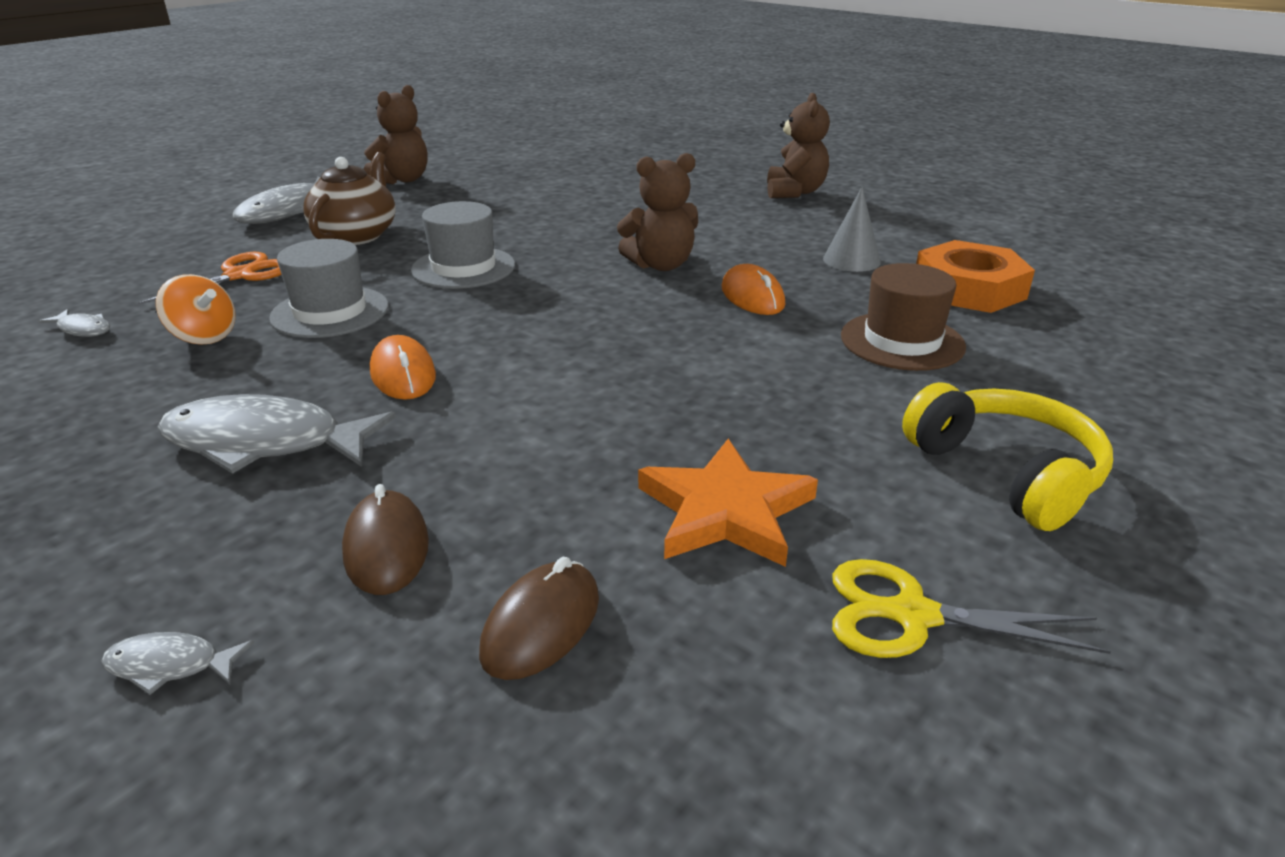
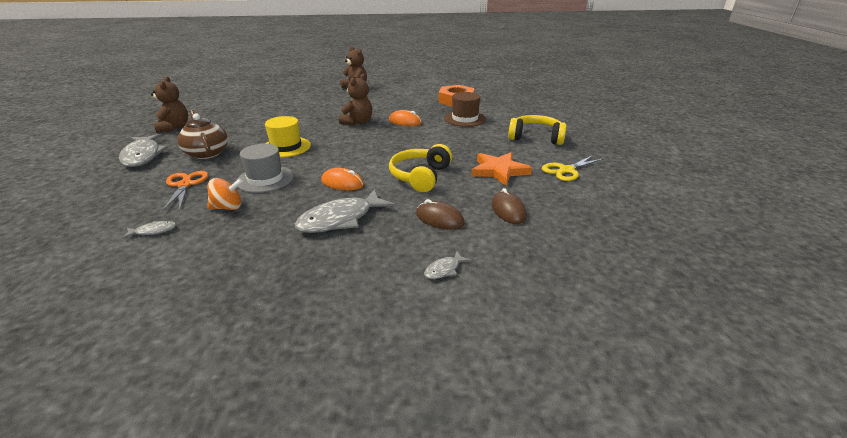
camera: 45 degrees left, 0 degrees up
grey hat [411,201,515,289] -> yellow hat [265,116,311,157]
grey cone [823,187,881,272] -> none
none -> yellow headphones [389,144,452,192]

